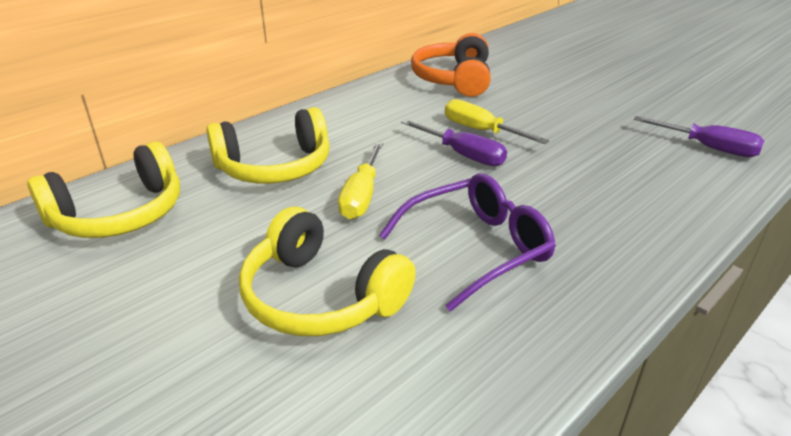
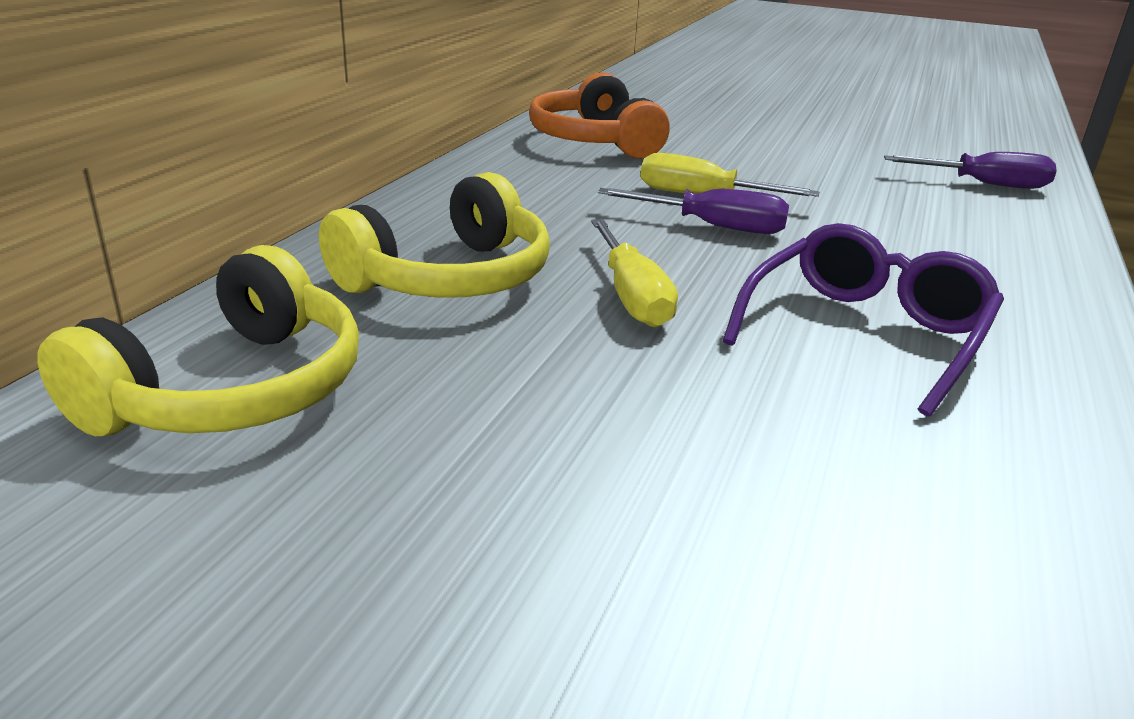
camera: 25 degrees left, 5 degrees down
yellow headphones [239,207,416,336] -> none

